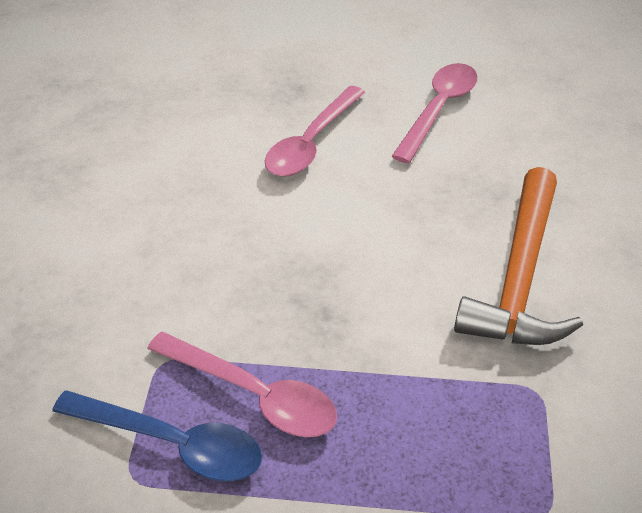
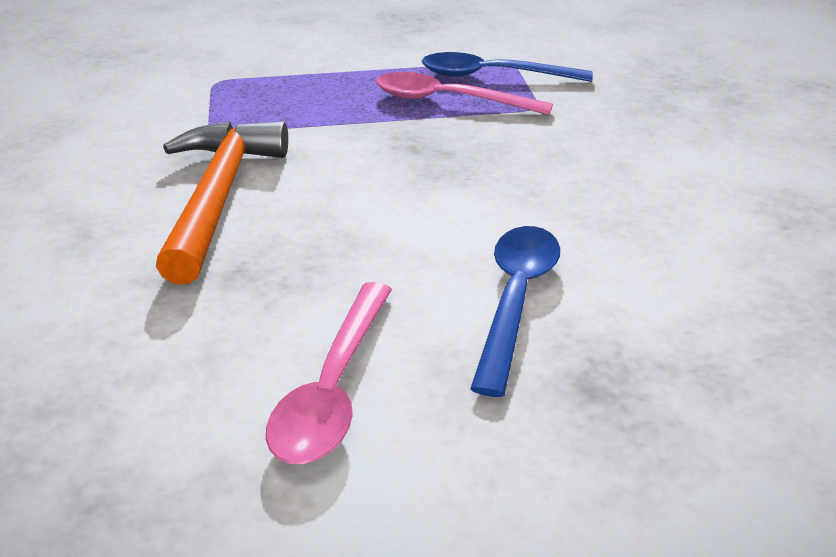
camera: 165 degrees right, 10 degrees down
pink spoon [265,86,365,177] -> blue spoon [470,226,560,397]

